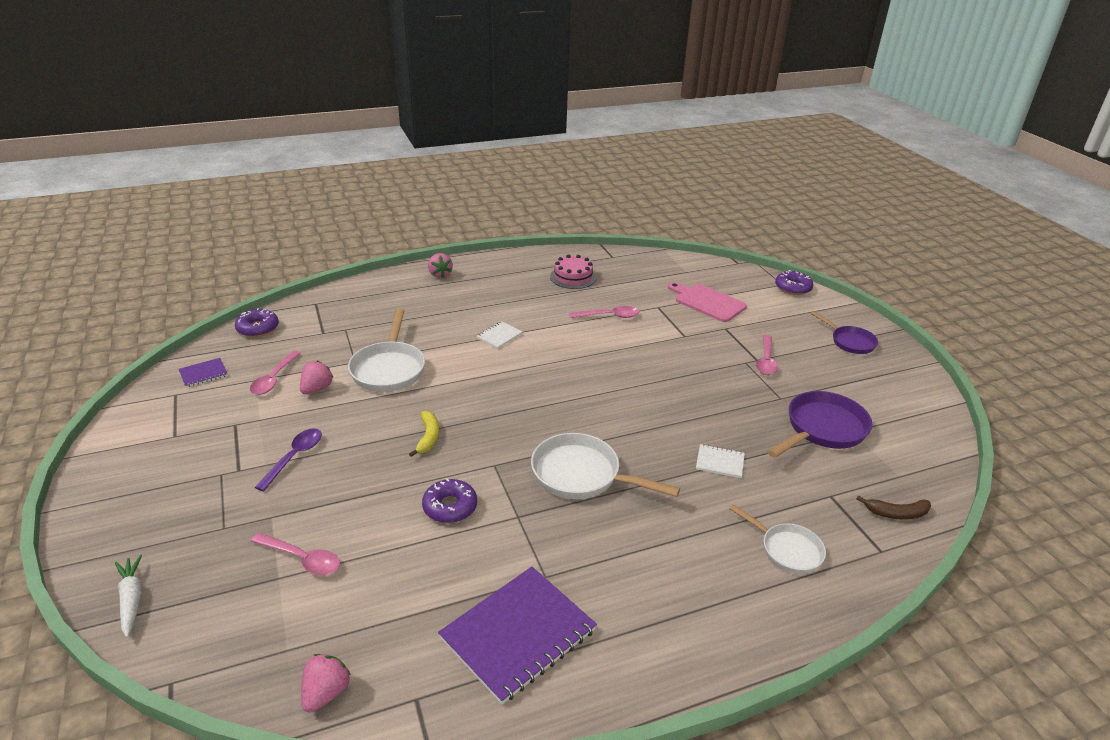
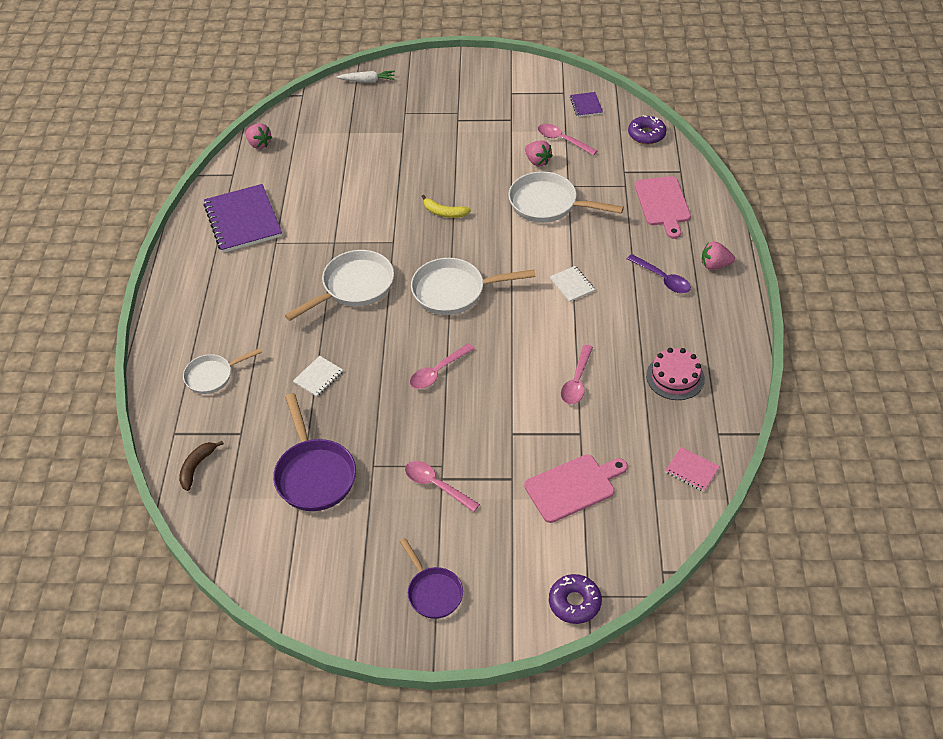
camera: 115 degrees right, 15 degrees up
pink spoon [251,533,340,575] -> pink spoon moved to [410,343,475,389]
purple spoon [255,428,322,491] -> purple spoon moved to [627,254,691,293]
purple donut [422,478,477,523] -> none
purple pan [811,311,878,354] -> purple pan turned 105 degrees counterclockwise [400,538,463,619]
none -> white pan [411,258,536,315]
none -> pink cutting board [634,176,691,239]
none -> pink notebook [665,447,720,492]

